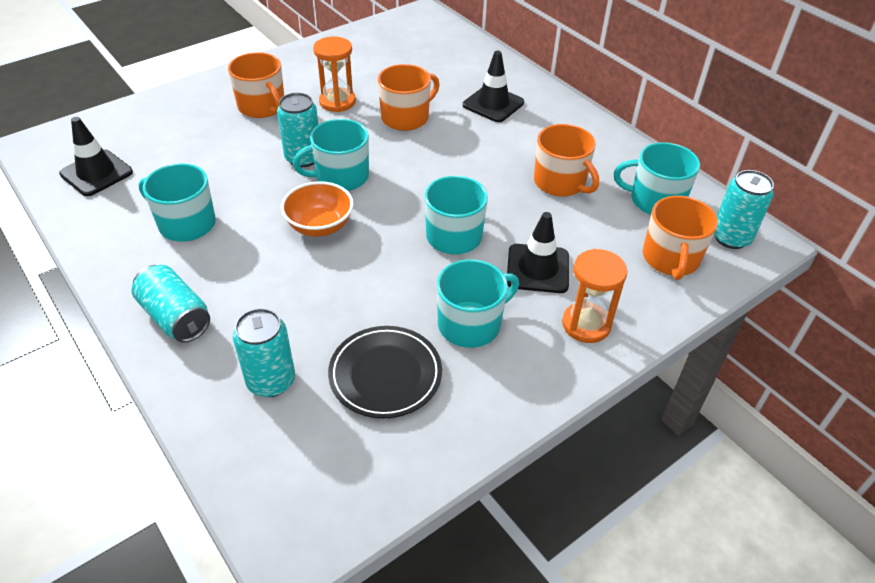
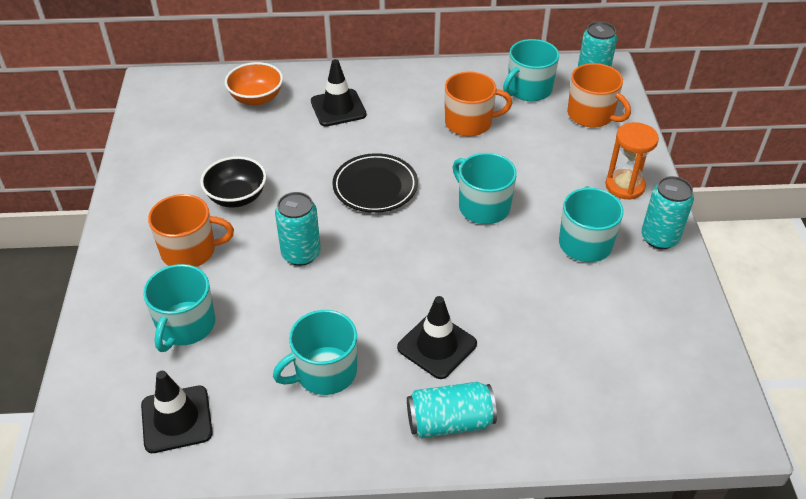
camera: 55 degrees left, 0 degrees up
turquoise can [233,308,295,397] -> turquoise can moved to [641,176,694,249]
orange bowl [281,181,354,237] -> orange bowl moved to [225,62,283,106]
turquoise mug [293,119,369,191] -> turquoise mug moved to [143,264,215,352]
orange hourglass [313,37,356,112] -> black bowl [200,156,266,208]
black plate [328,326,442,419] -> black plate moved to [332,153,418,213]
orange mug [378,64,440,131] -> none
black traffic cone [507,212,569,293] -> black traffic cone moved to [397,296,477,379]

